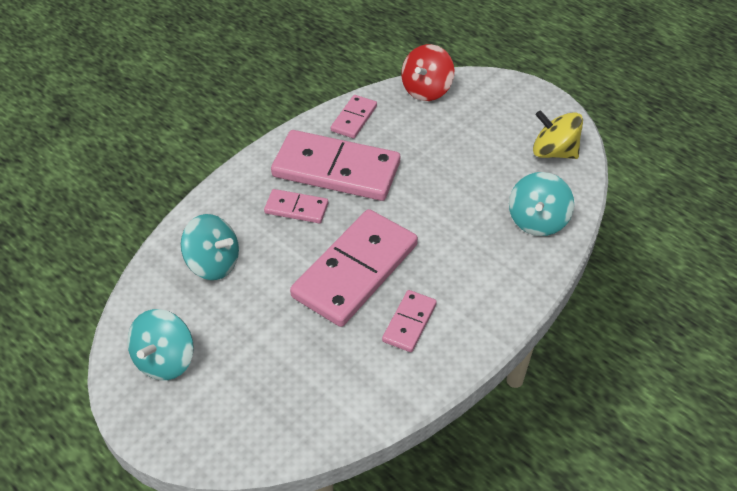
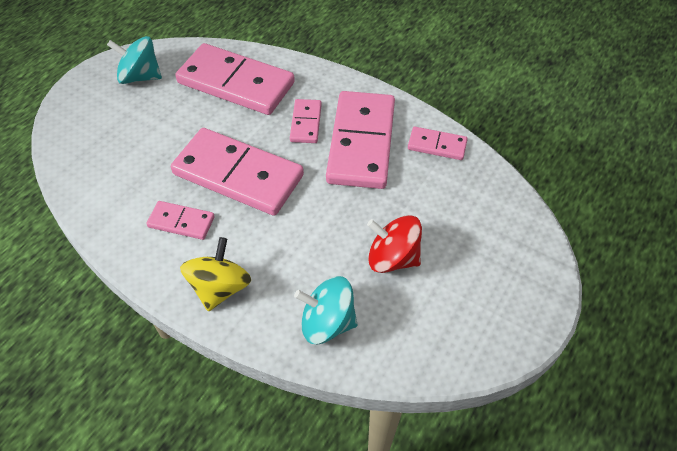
camera: 80 degrees right, 5 degrees up
turquoise spinning top [181,214,239,280] -> pink domino [175,43,295,115]
red spinning top [401,44,454,101] -> red spinning top moved to [367,215,422,273]
yellow spinning top [533,110,583,159] -> yellow spinning top moved to [180,237,251,311]

